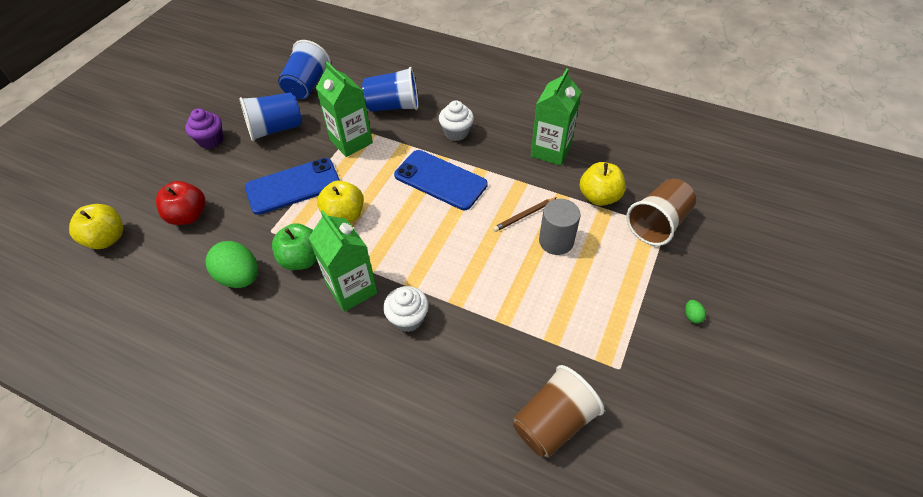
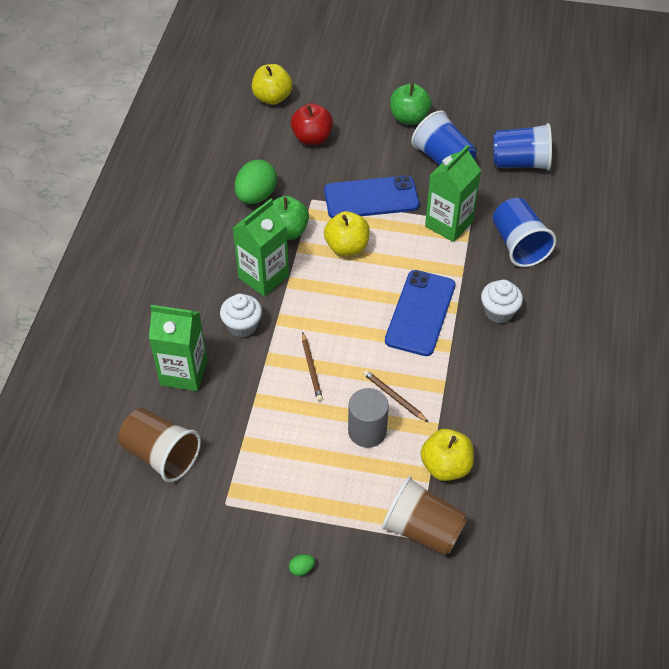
camera: 75 degrees right, 0 degrees up
purple cupcake [185,108,223,149] -> green apple [390,83,432,125]
blue phone [245,158,340,215] -> blue phone turned 60 degrees counterclockwise [324,176,419,218]
green carton [531,68,581,166] -> green carton moved to [149,305,207,391]
none -> brown pencil [302,332,323,401]

